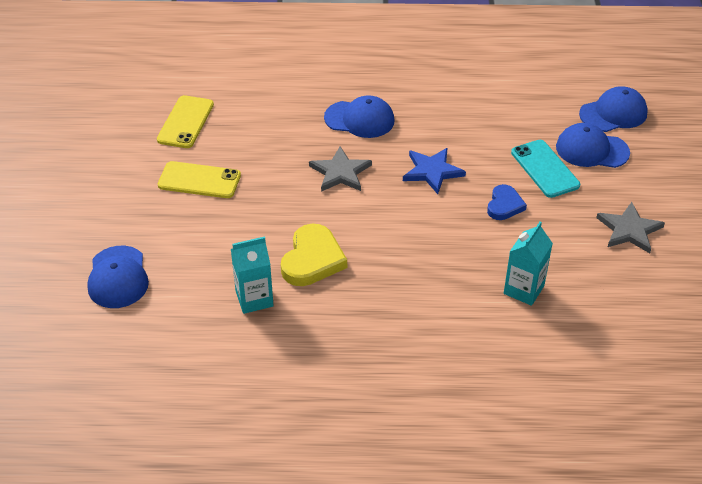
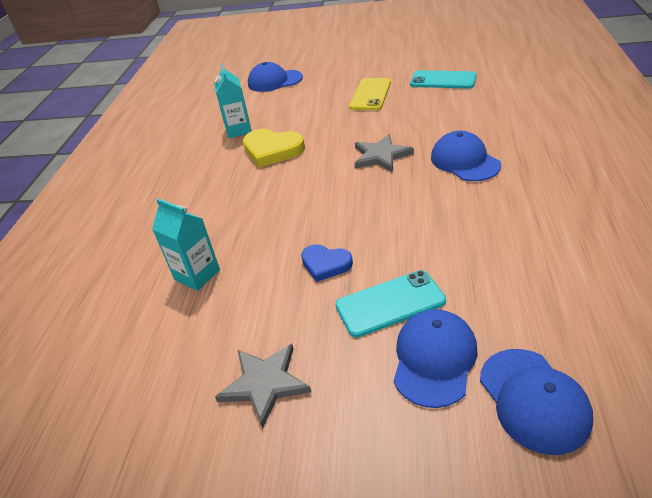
camera: 100 degrees right, 5 degrees down
yellow phone [157,95,214,148] -> turquoise phone [410,70,477,89]
blue cap [324,95,394,138] -> blue cap turned 135 degrees clockwise [431,131,501,181]
blue star [403,148,466,194] -> none

